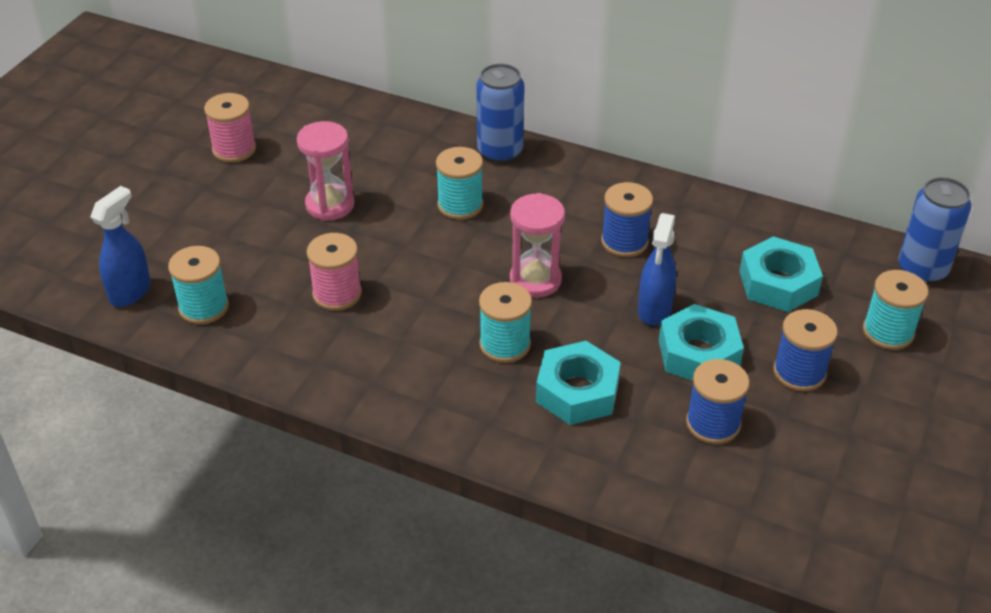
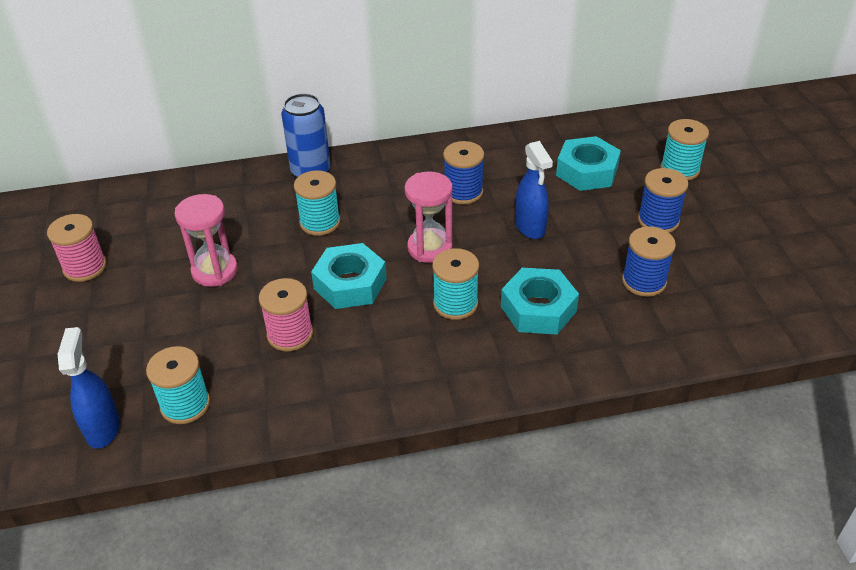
camera: 35 degrees left, 0 degrees up
turquoise nut [659,304,744,381] -> turquoise nut moved to [311,243,386,309]
blue can [898,177,971,284] -> none

